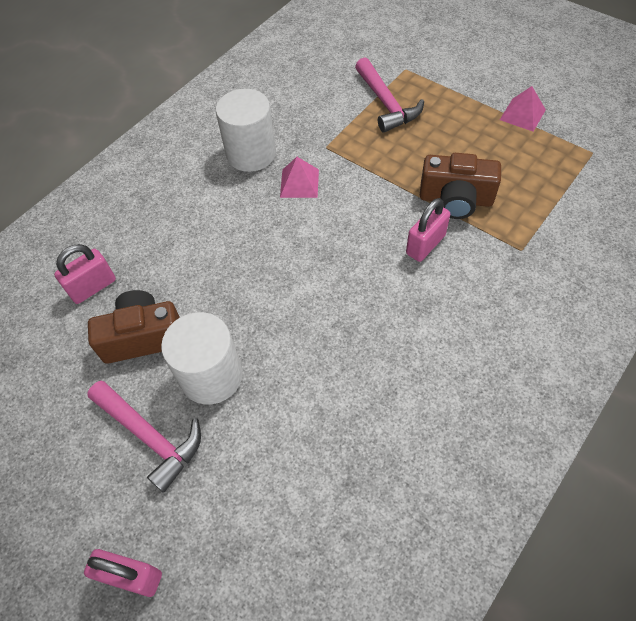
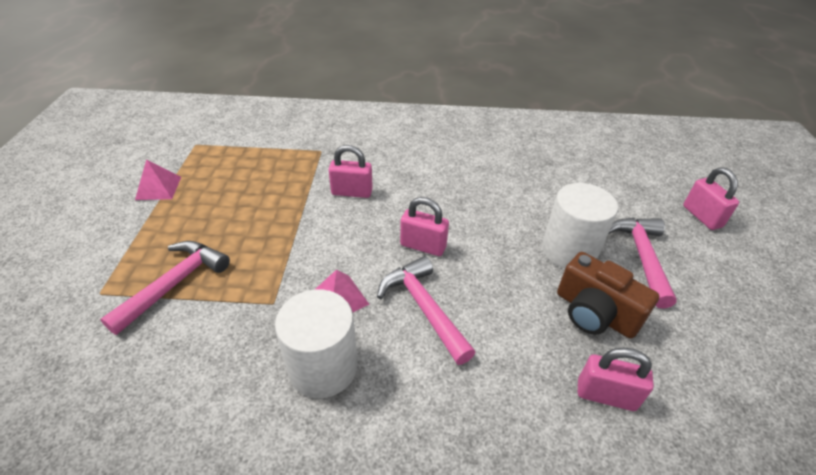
camera: 130 degrees left, 15 degrees down
brown camera [420,153,501,219] -> none
none -> pink hammer [377,256,476,365]
none -> pink padlock [400,197,449,256]

